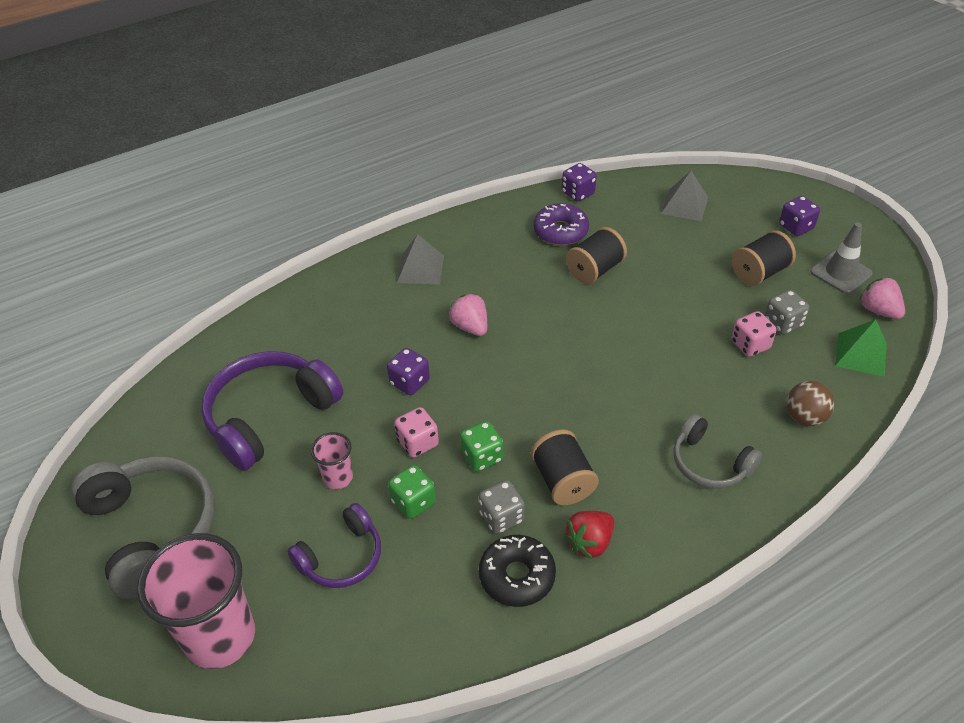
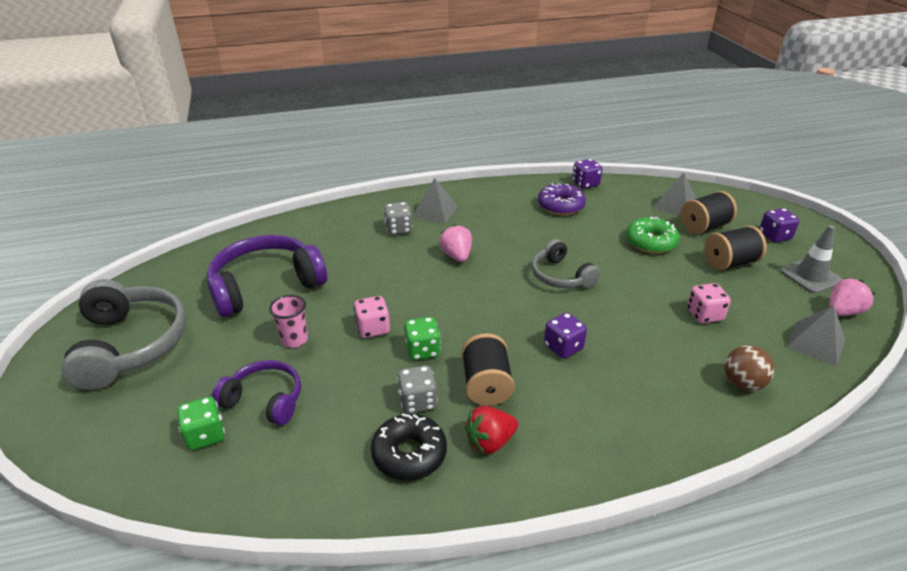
camera: 15 degrees right, 10 degrees down
pink cup [137,533,255,669] -> none
purple headphones [287,503,381,588] -> purple headphones turned 135 degrees counterclockwise [212,360,301,425]
purple dice [387,348,430,395] -> purple dice moved to [544,313,587,359]
green dice [388,465,436,519] -> green dice moved to [177,396,225,450]
black spool [566,227,627,284] -> black spool moved to [681,191,737,234]
grey headphones [673,414,762,489] -> grey headphones moved to [532,239,600,288]
grey dice [765,290,809,335] -> grey dice moved to [384,202,413,235]
green pyramid [835,319,887,377] -> grey pyramid [786,305,845,366]
pink strawberry [860,277,905,319] -> pink strawberry turned 75 degrees clockwise [829,278,875,316]
none -> green donut [626,217,680,253]

